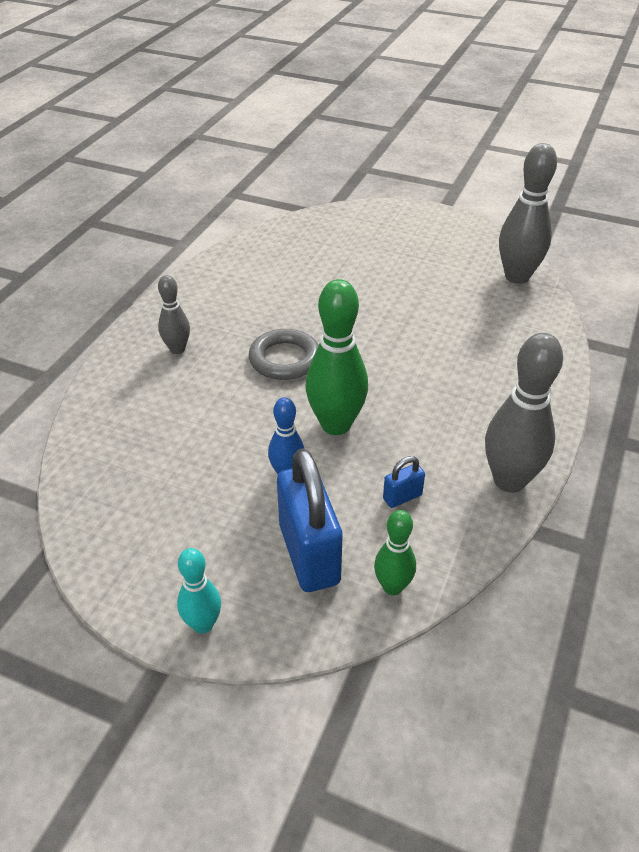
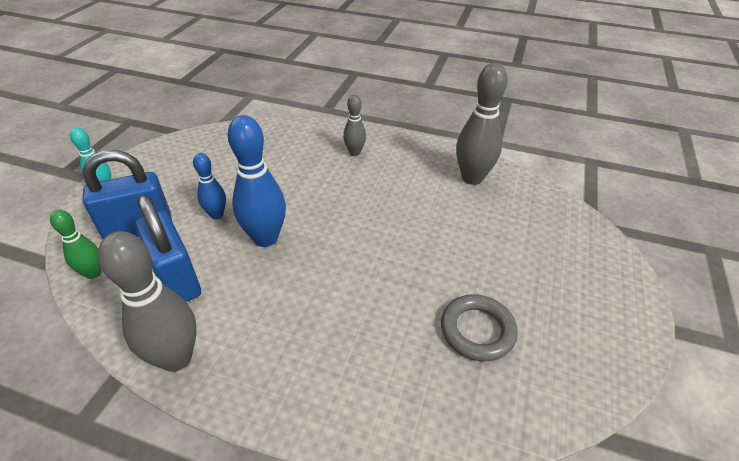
camera: 85 degrees right, 0 degrees up
grey ring [249,329,319,380] -> grey ring moved to [441,294,518,362]
green bowling pin [306,279,368,435] -> blue bowling pin [228,115,286,247]
blue padlock [383,456,425,508] -> blue padlock [135,195,201,302], size x2.25
grey bowling pin [499,143,557,284] -> grey bowling pin moved to [456,63,508,185]

